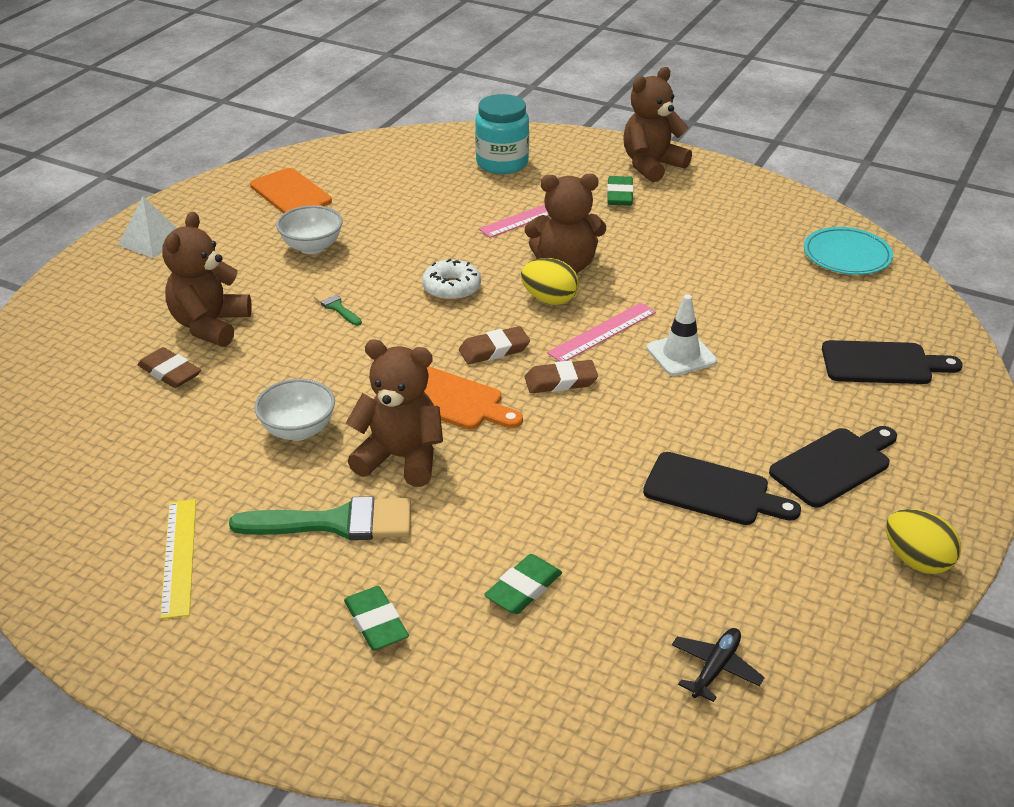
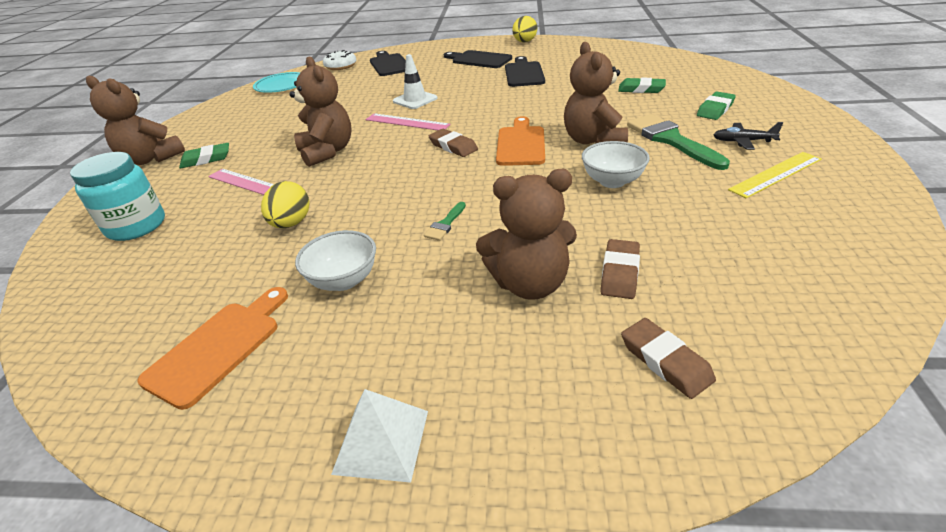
camera: 110 degrees left, 0 degrees up
white donut [422,259,481,301] -> white donut moved to [323,50,356,70]
yellow egg [521,258,578,305] -> yellow egg moved to [261,181,310,228]
brown eraser [525,360,598,393] -> brown eraser moved to [621,318,716,399]
black plane [672,628,765,702] -> black plane moved to [714,122,783,150]

